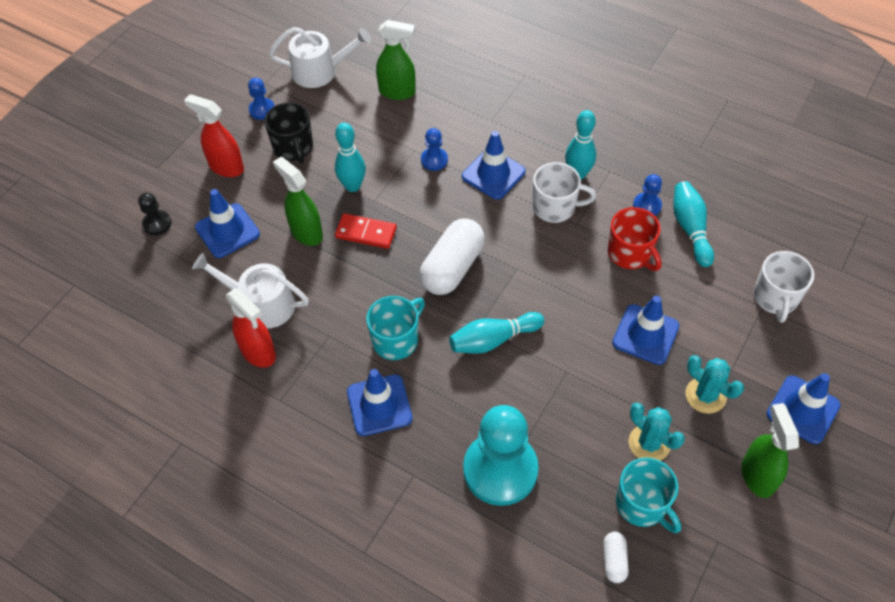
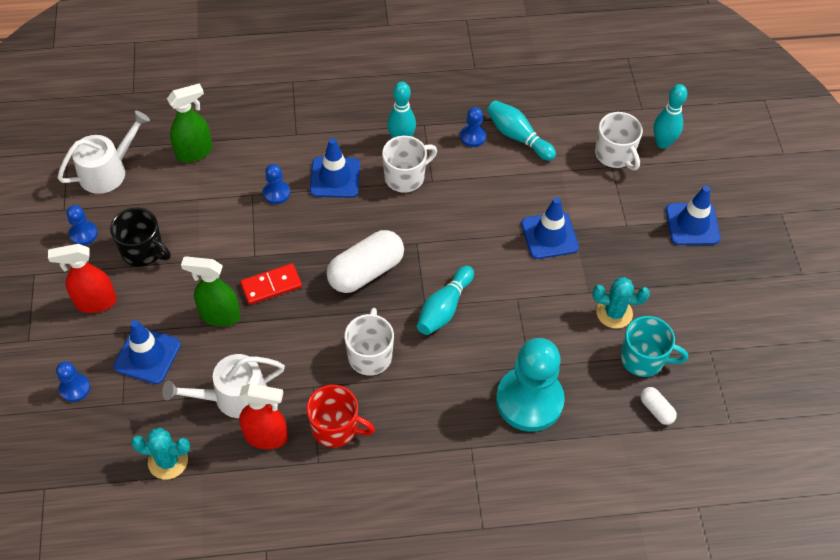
camera: 40 degrees left, 0 degrees up
black pawn [138,193,171,235] -> blue pawn [56,361,90,402]
turquoise bowling pin [335,123,366,192] -> turquoise bowling pin moved to [653,84,687,149]
blue traffic cone [347,369,412,436] -> none
turquoise mug [366,296,425,360] -> white mug [344,308,394,375]
white capsule [420,219,485,295] -> white capsule turned 60 degrees clockwise [326,230,404,293]
red mug [608,207,662,271] -> red mug moved to [306,385,375,448]
turquoise cactus [686,355,744,414] -> turquoise cactus moved to [131,428,190,479]
green spray bottle [742,403,799,498] -> none

